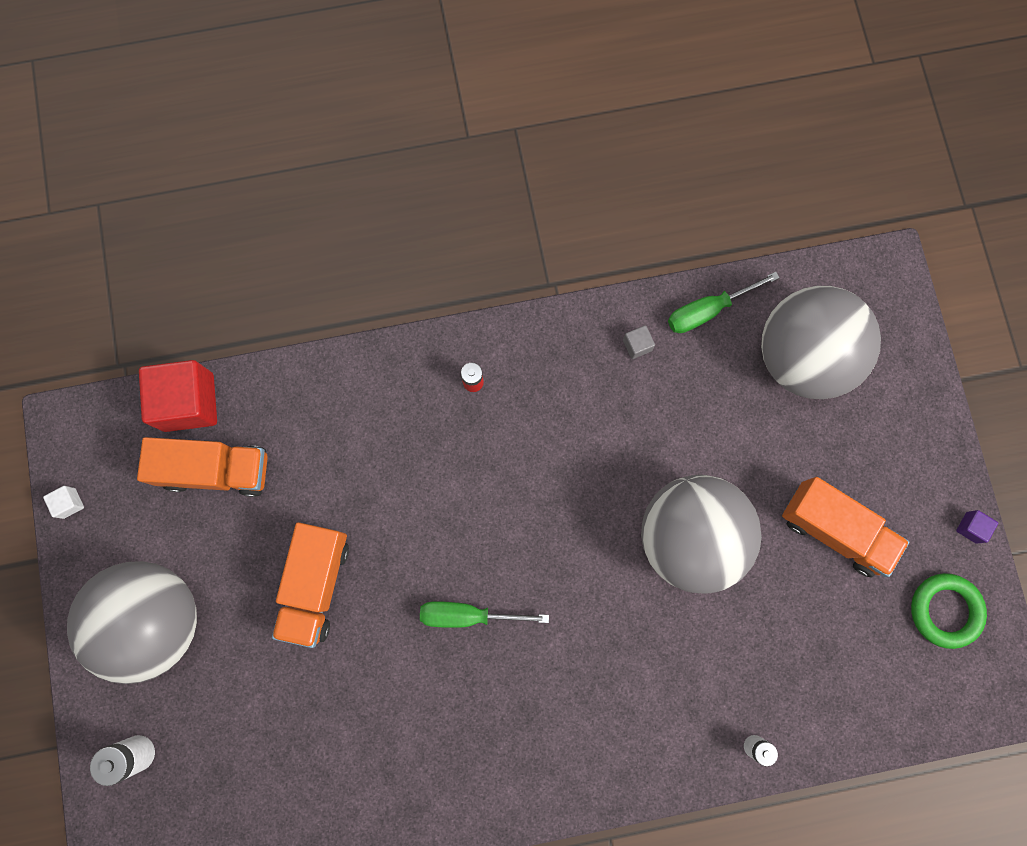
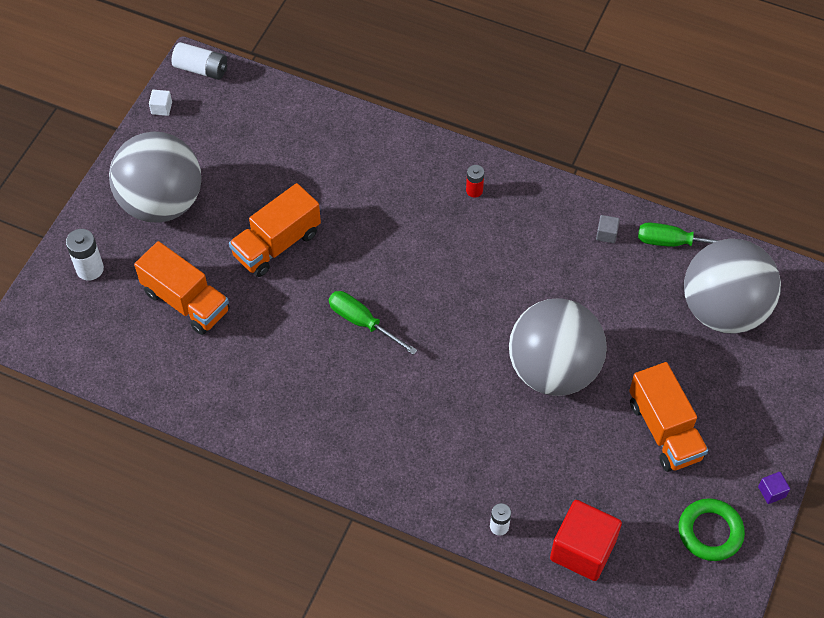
camera: 35 degrees right, 20 degrees down
orange truck [137,437,268,497] -> orange truck moved to [134,241,230,335]
red cube [139,360,217,432] -> red cube moved to [550,500,622,581]
none -> white battery [172,42,227,80]

